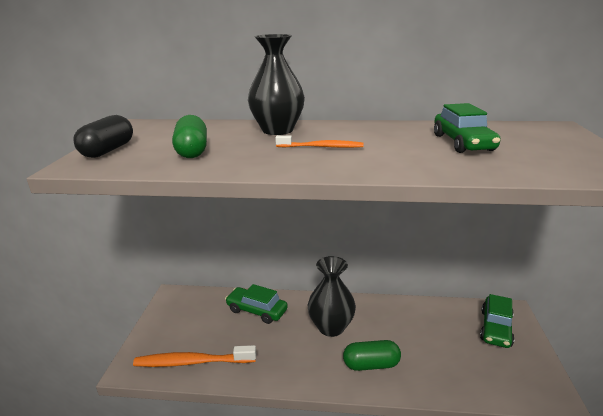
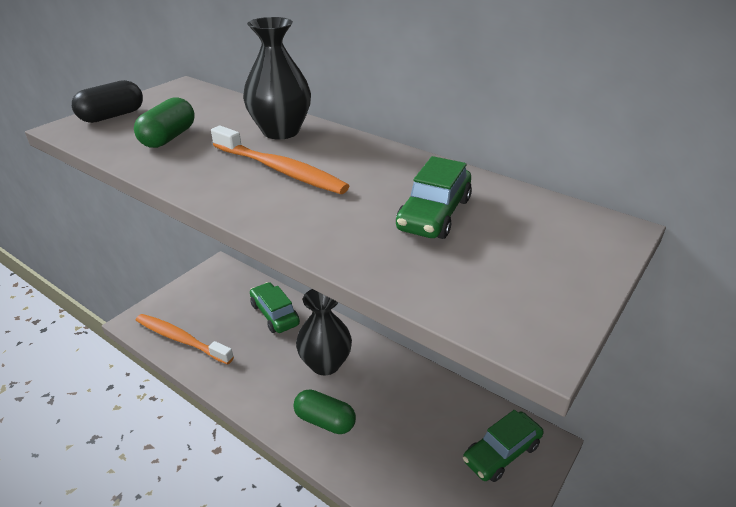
camera: 30 degrees right, 10 degrees up
orange toothbrush [275,135,363,148] -> orange toothbrush [211,126,349,194], size x1.68

